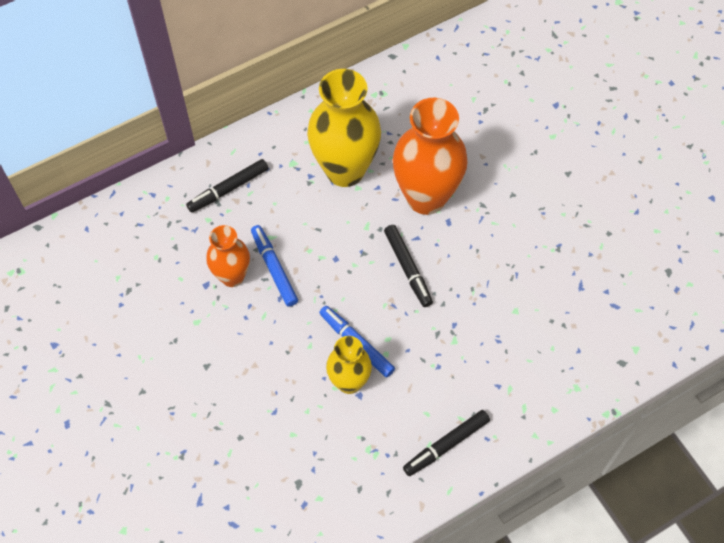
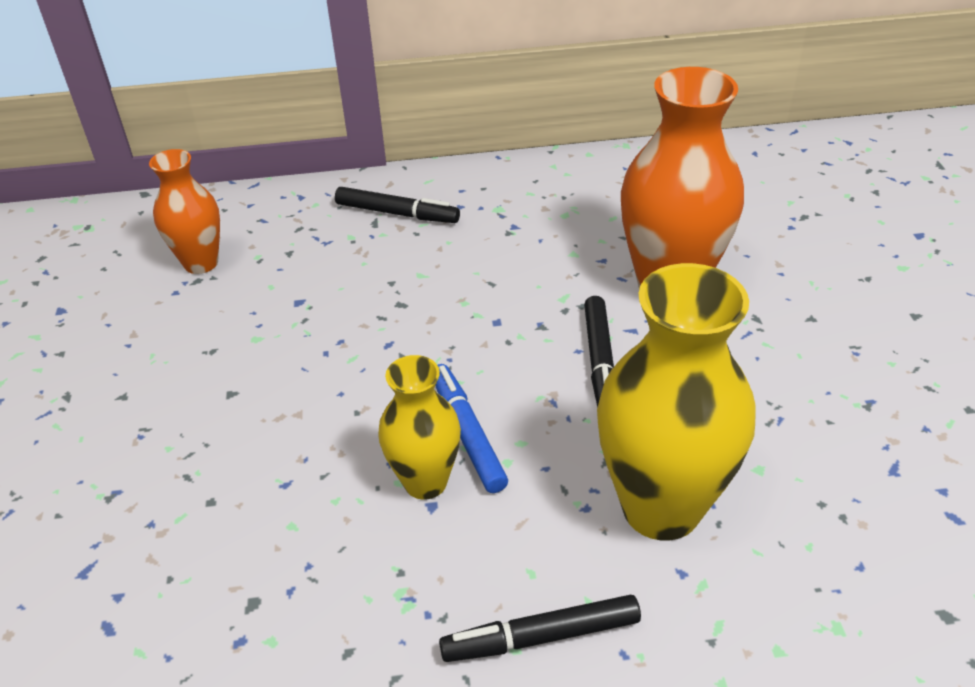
camera: 25 degrees right, 20 degrees down
black marker [186,159,268,213] -> black marker turned 150 degrees counterclockwise [335,187,460,223]
orange vase [206,225,250,287] -> orange vase moved to [149,149,220,274]
blue marker [251,225,298,307] -> none
yellow vase [307,69,381,187] -> yellow vase moved to [597,263,756,541]

